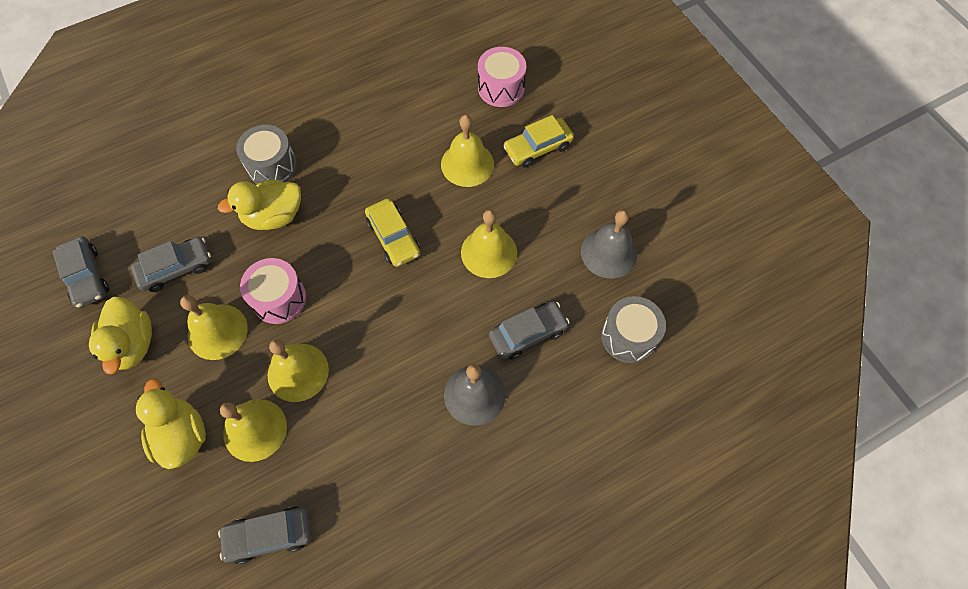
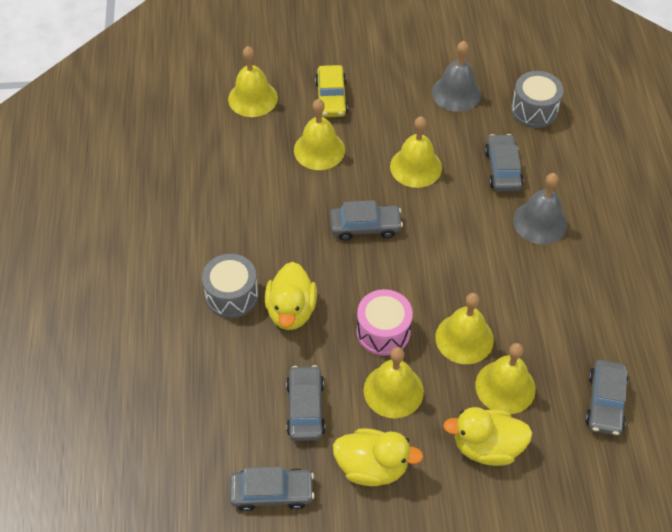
camera: 65 degrees left, 10 degrees down
yellow car [365,198,420,267] -> grey car [330,200,403,241]
pink drum [478,47,526,107] -> yellow bell [228,46,278,117]

